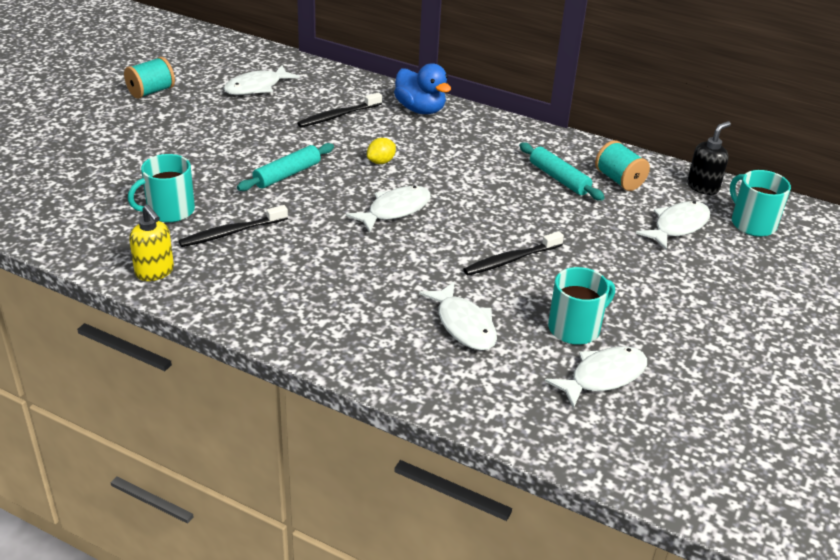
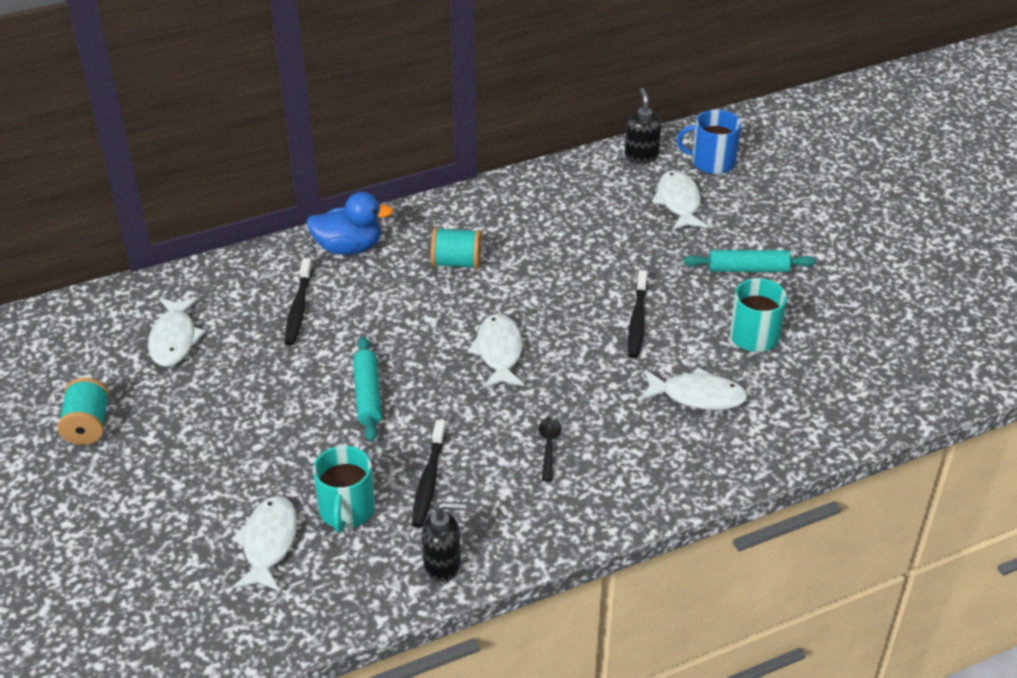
camera: 50 degrees left, 5 degrees up
yellow soap dispenser [129,205,174,281] -> black soap dispenser [422,502,467,582]
yellow lemon [367,138,396,164] -> none
turquoise rolling pin [519,142,605,201] -> turquoise rolling pin moved to [684,250,816,272]
white fish [545,346,647,409] -> white fish moved to [231,496,297,591]
turquoise spool [595,140,650,191] -> turquoise spool moved to [431,227,482,269]
turquoise mug [730,170,791,237] -> blue mug [676,110,741,174]
none -> black spoon [539,417,561,482]

